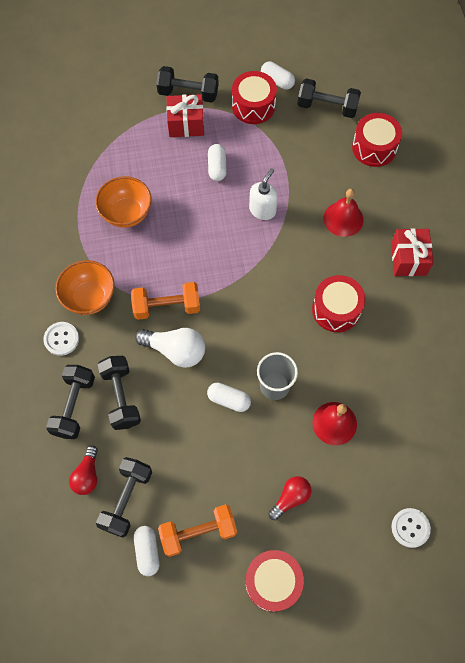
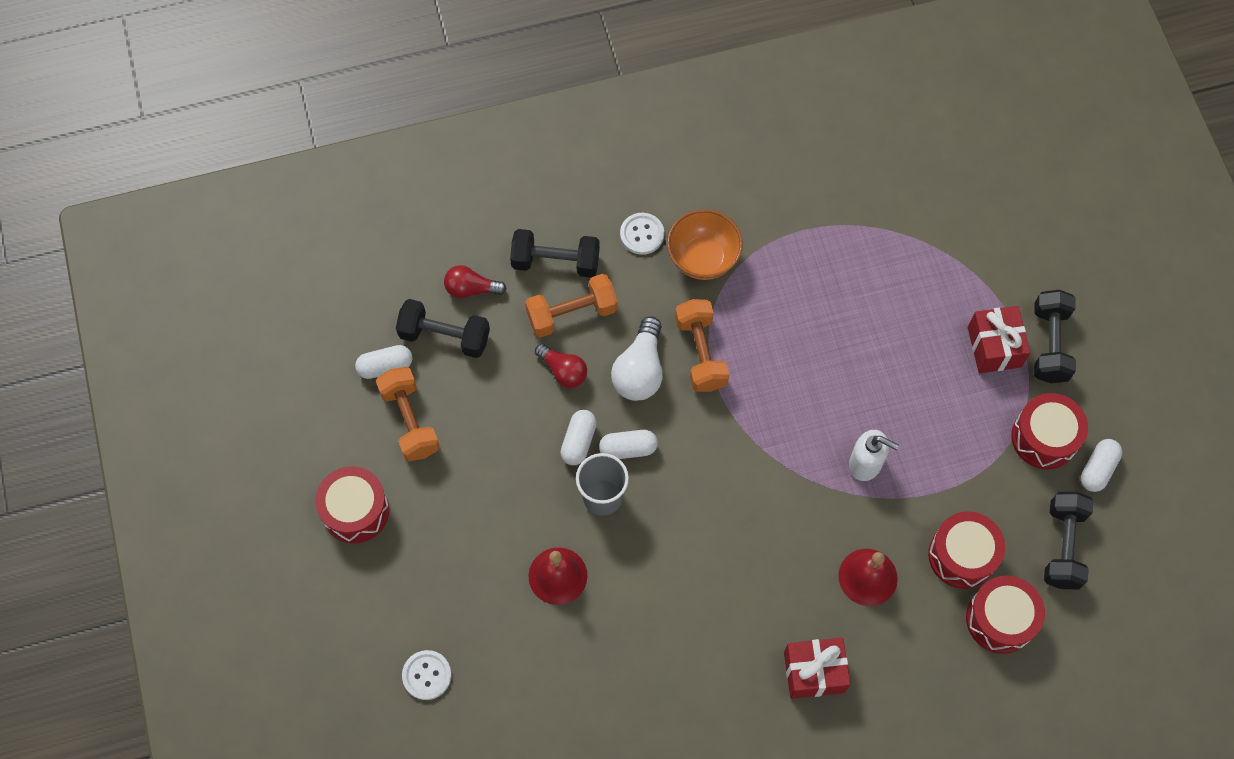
camera: 85 degrees right, 0 degrees up
orange bowl [95,176,152,228] -> none
black dumbbell [98,356,141,430] -> orange dumbbell [525,274,618,338]
white capsule [208,144,227,181] -> white capsule moved to [599,430,658,459]
red light bulb [268,476,312,520] -> red light bulb moved to [535,344,587,388]
red drum [312,275,366,332] -> red drum moved to [928,511,1005,589]

